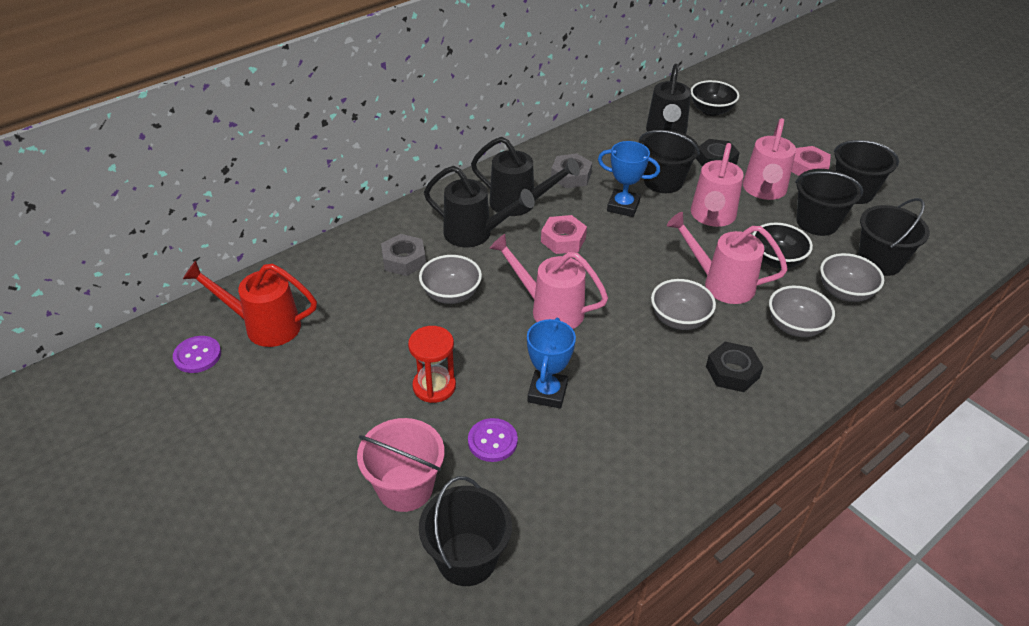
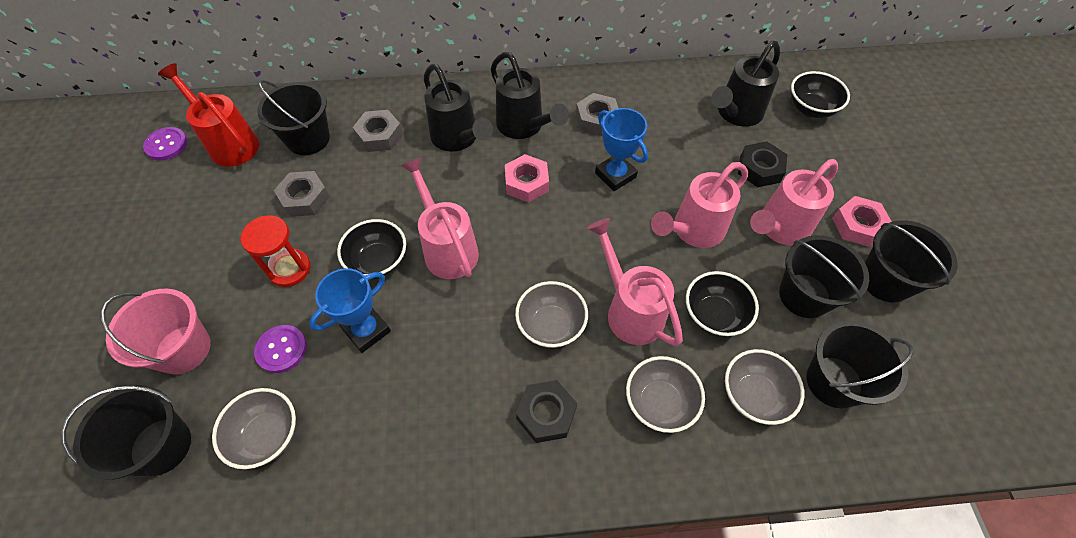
camera: 35 degrees right, 15 degrees up
grey bowl [419,255,482,304] -> grey bowl moved to [212,388,296,469]
black bucket [639,130,700,193] -> black bucket moved to [257,80,330,155]
none -> grey nut [274,171,330,217]
none -> black bowl [337,219,406,279]

